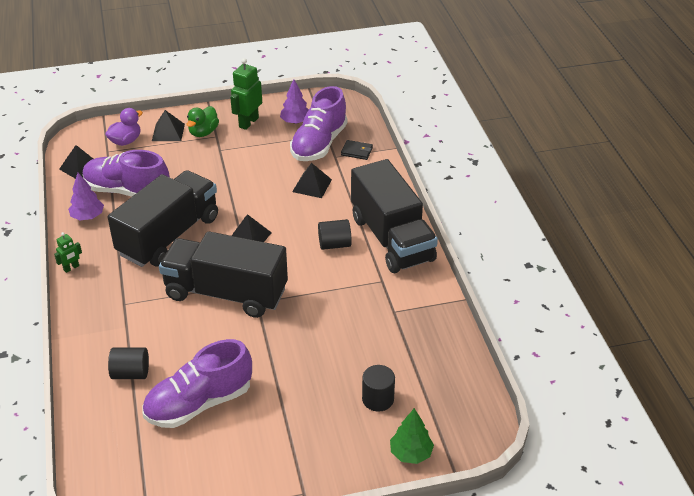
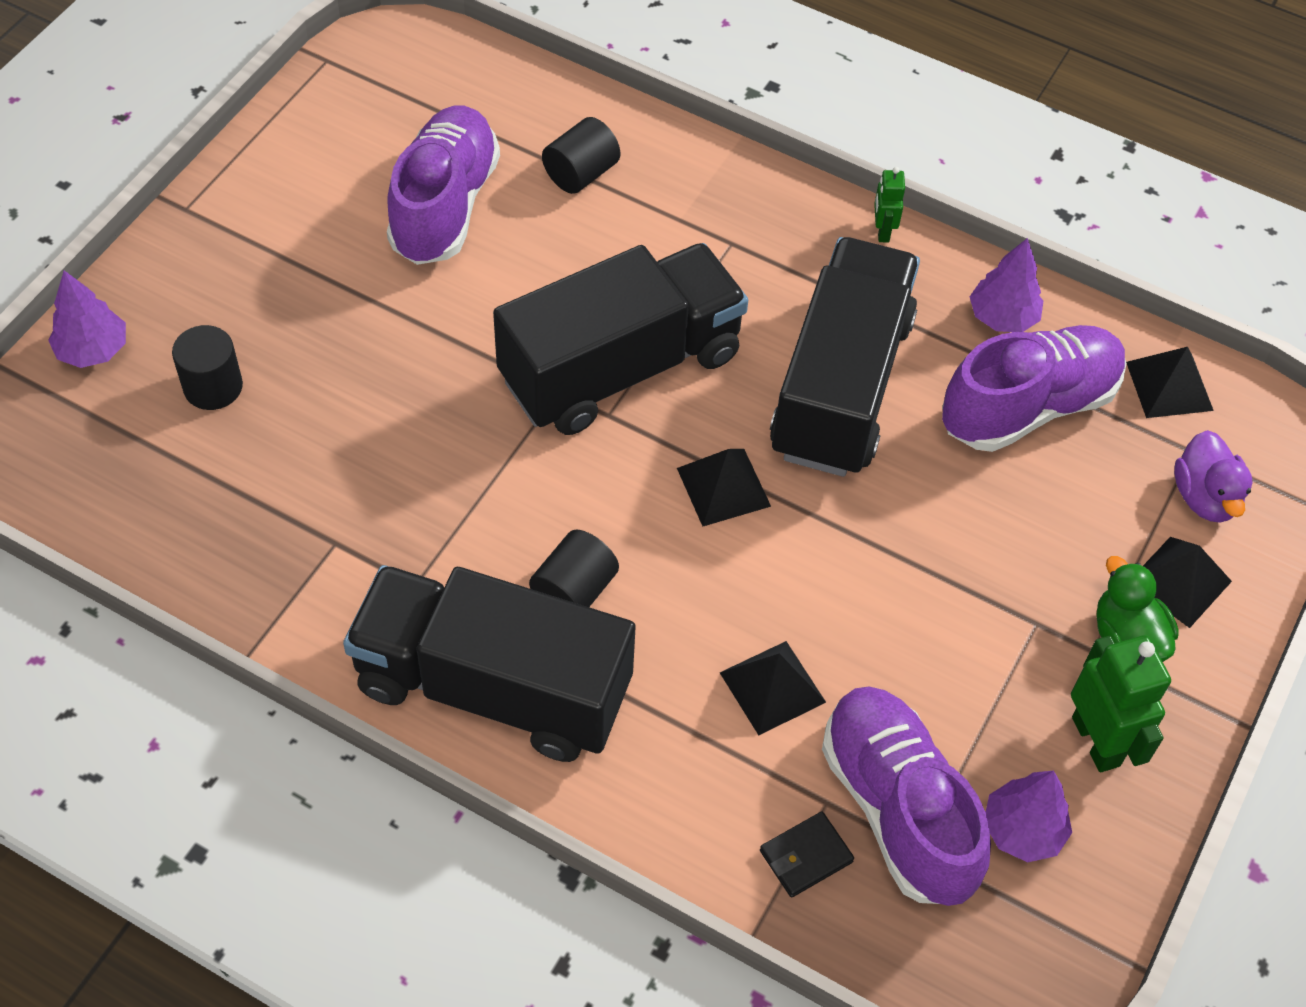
camera: 130 degrees right, 15 degrees up
black truck [108,170,218,267] -> black truck turned 150 degrees counterclockwise [770,237,920,477]
green tree [390,408,434,464] -> purple tree [48,271,126,368]

